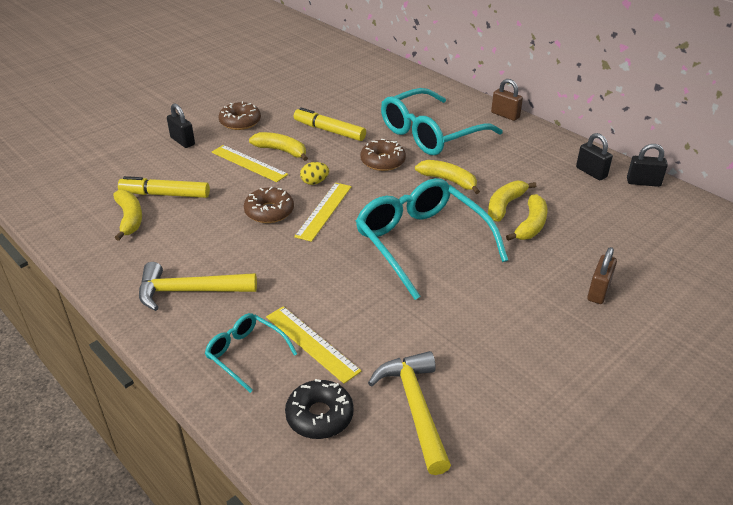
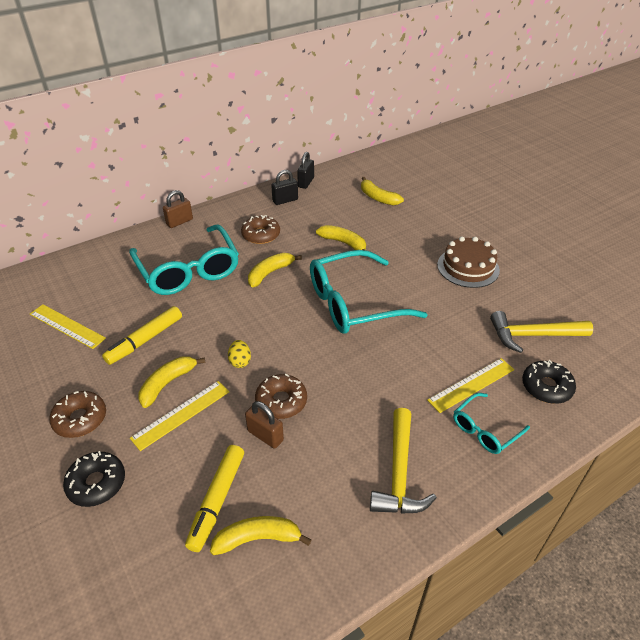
camera: 80 degrees left, 5 degrees up
black padlock [167,103,195,148] -> black donut [63,451,125,507]
yellow ruler [294,183,352,242] -> yellow ruler moved to [30,304,106,349]
brown donut [360,139,406,171] -> brown donut moved to [241,215,280,244]
yellow banana [488,181,536,222] -> yellow banana moved to [361,177,404,206]
brown padlock [587,247,617,304] -> brown padlock moved to [245,401,284,449]
none -> brown cake [437,236,500,288]

